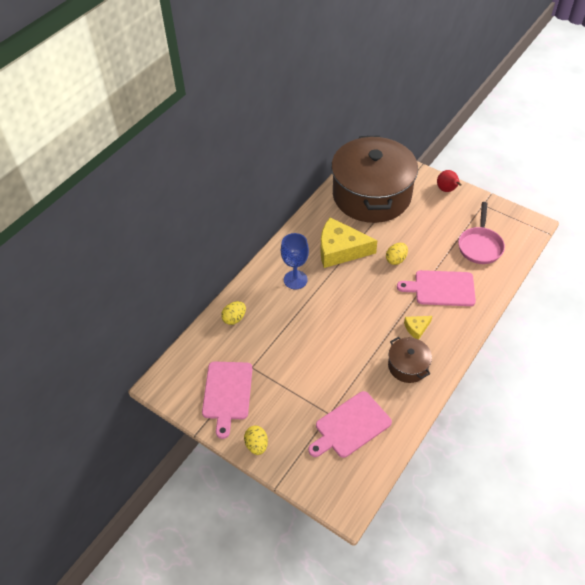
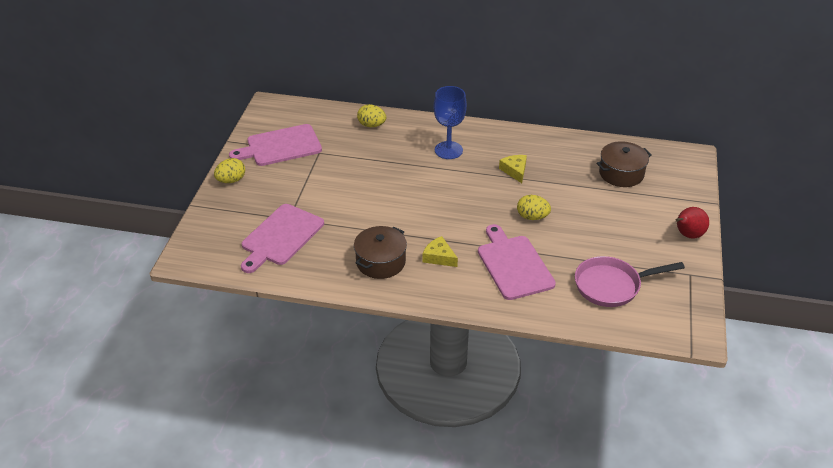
camera: 65 degrees right, 10 degrees down
pink cutting board [308,391,392,458] -> pink cutting board turned 90 degrees counterclockwise [241,204,324,273]
yellow cheese [321,217,378,268] -> yellow cheese [499,155,527,183], size x0.46
brown pot [331,135,418,223] -> brown pot [597,141,652,187], size x0.42

